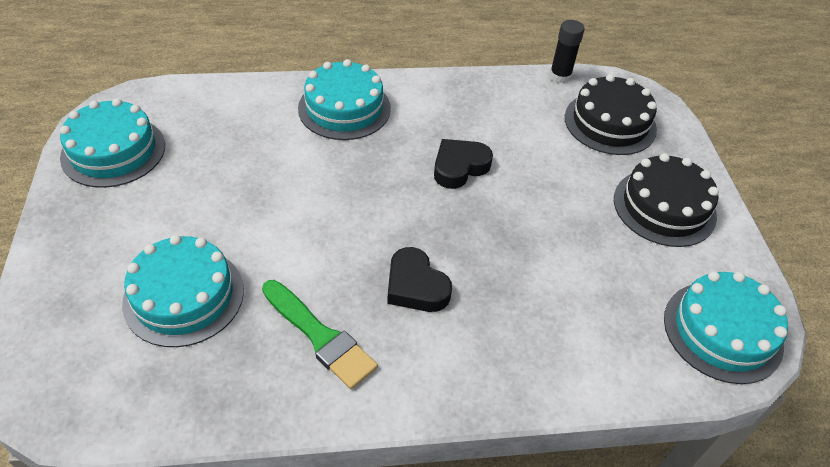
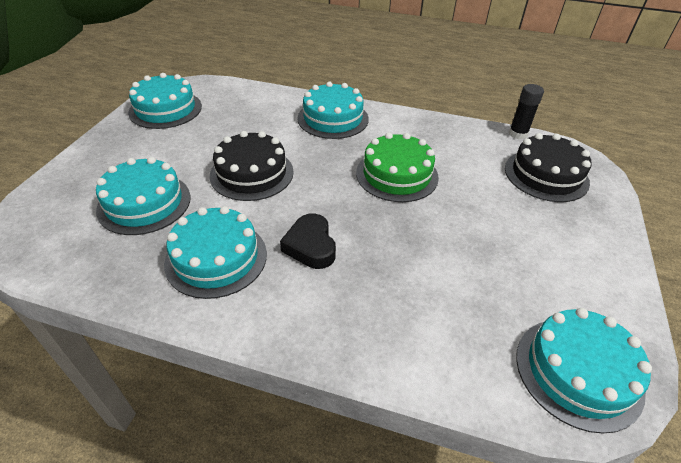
camera: 25 degrees right, 5 degrees down
green brush [262,280,378,389] -> turquoise cake [164,206,267,299]
black heart [434,139,493,189] -> green cake [356,132,439,202]
black cake [614,153,719,247] -> black cake moved to [210,131,294,201]

